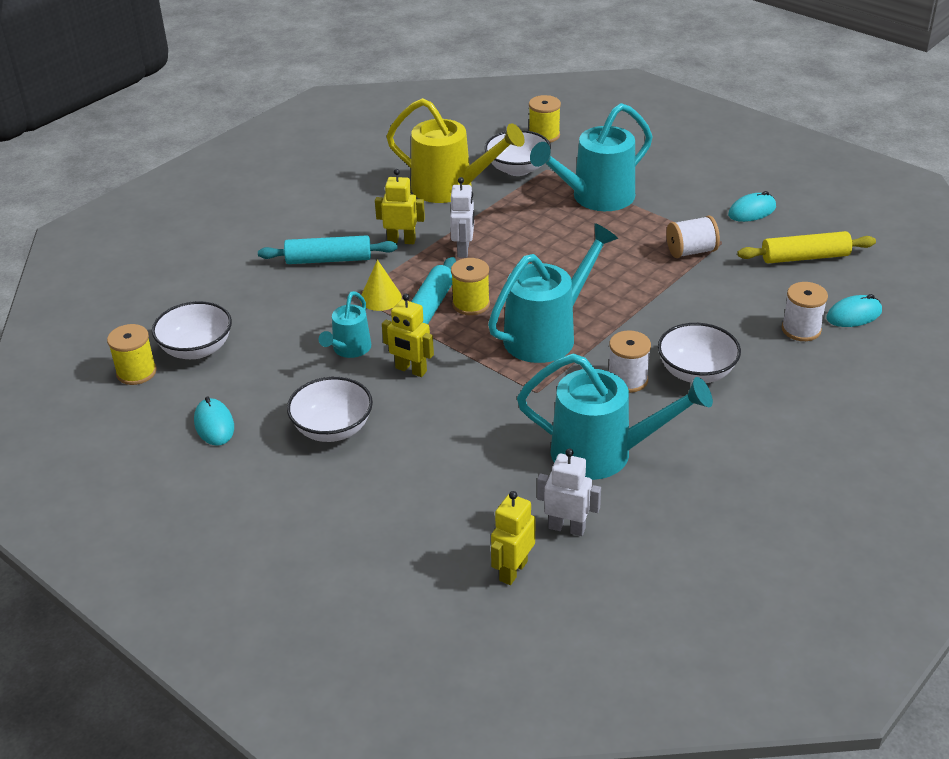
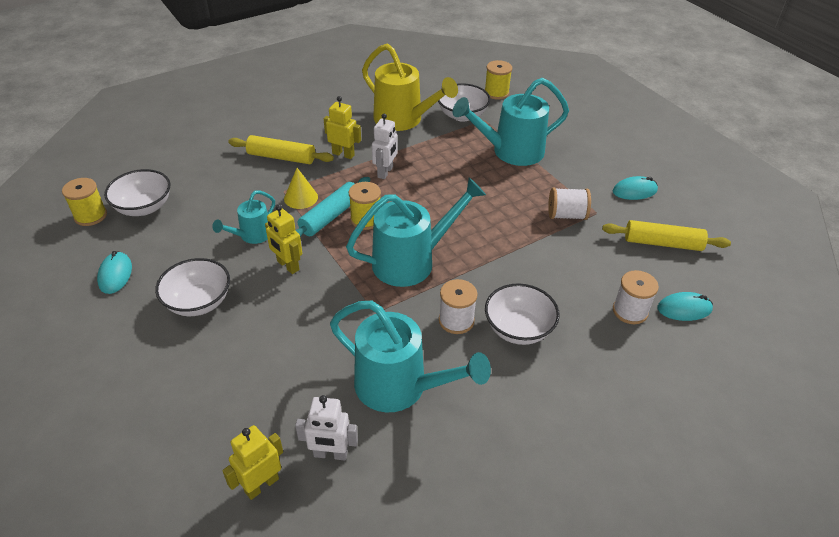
camera: 15 degrees right, 5 degrees up
turquoise rolling pin [258,235,398,264] -> yellow rolling pin [228,135,334,164]
white robot [537,449,601,536] -> white robot turned 150 degrees clockwise [295,395,358,460]

